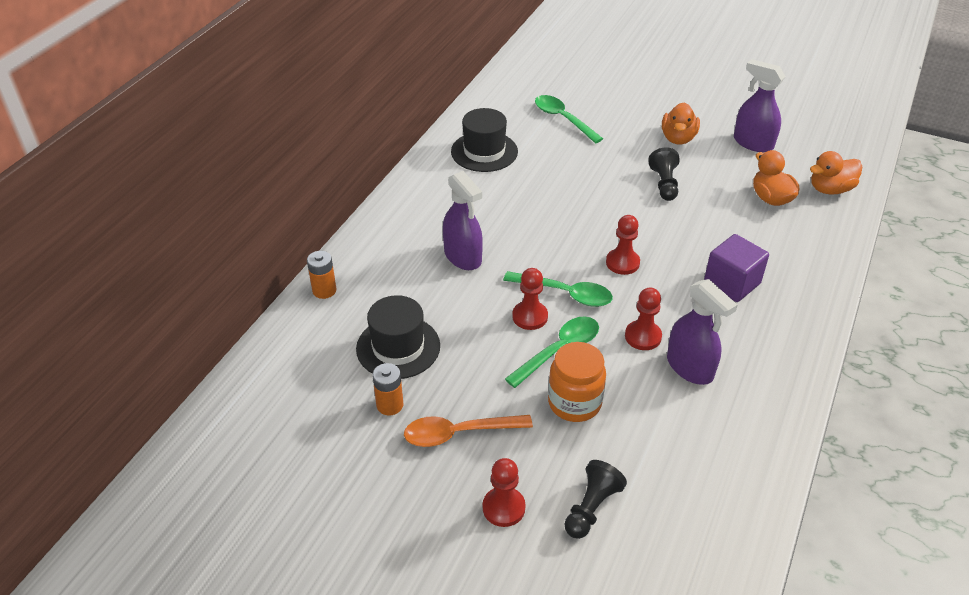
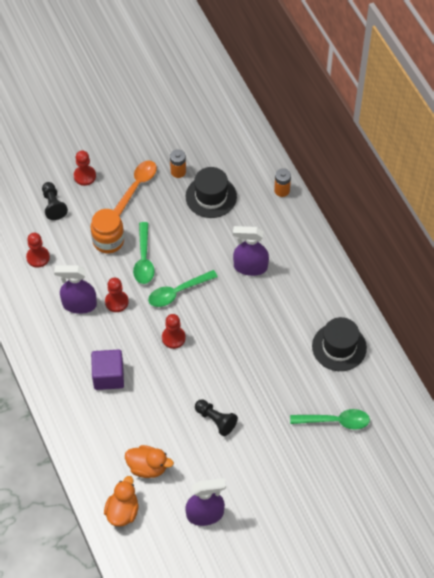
camera: 130 degrees right, 15 degrees up
red pawn [512,268,548,330] -> red pawn moved to [26,233,50,268]
orange duck [662,102,700,144] -> none

